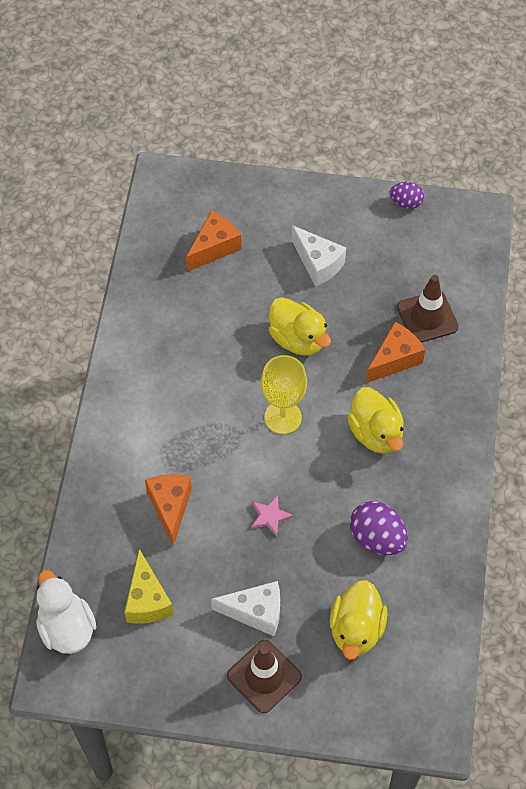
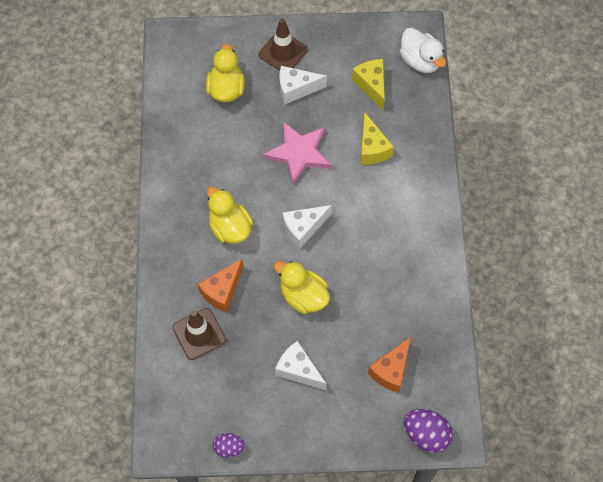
camera: 170 degrees right, 5 degrees up
orange cheese [145,474,192,546] -> yellow cheese [360,112,394,165]
pink star [251,495,293,537] -> pink star [263,121,332,185], size x2.15
yellow goblet [261,355,307,434] -> white cheese [282,205,332,249]
purple egg [350,501,408,555] -> purple egg moved to [404,409,453,453]

